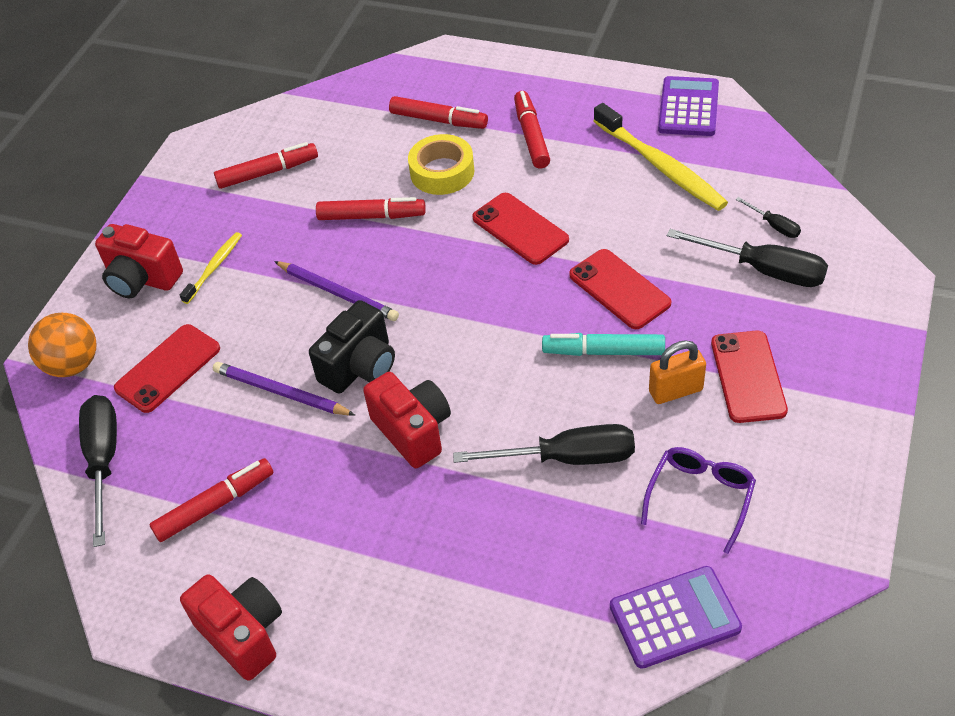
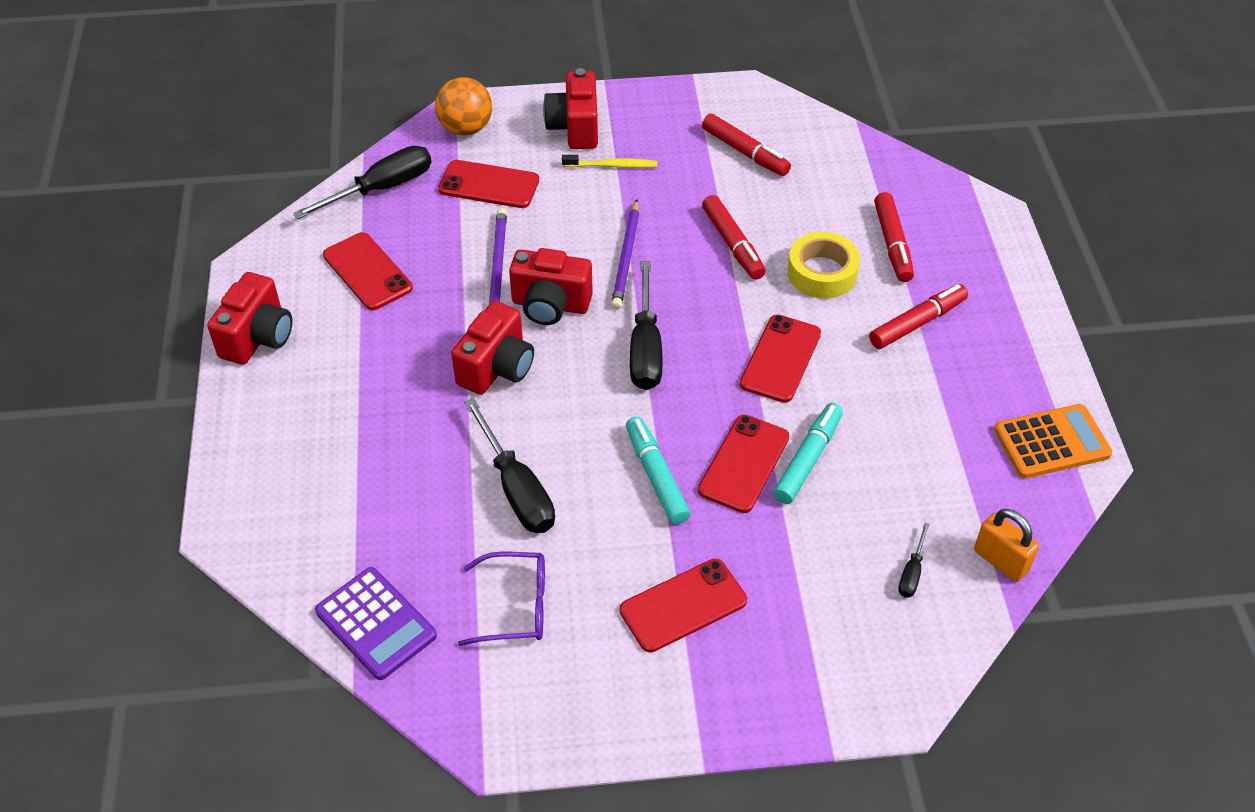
camera: 60 degrees right, 0 degrees up
red marker [150,458,274,542] -> red phone [323,232,413,310]
black camera [309,300,395,394] -> red camera [509,248,593,325]
yellow toothbrush [594,103,728,211] -> none
orange padlock [649,340,706,404] -> orange padlock moved to [974,509,1039,582]
purple calculator [658,76,719,136] -> orange calculator [994,404,1112,478]
black screwdriver [667,229,828,287] -> black screwdriver moved to [630,261,663,390]
none -> turquoise marker [773,403,843,504]

